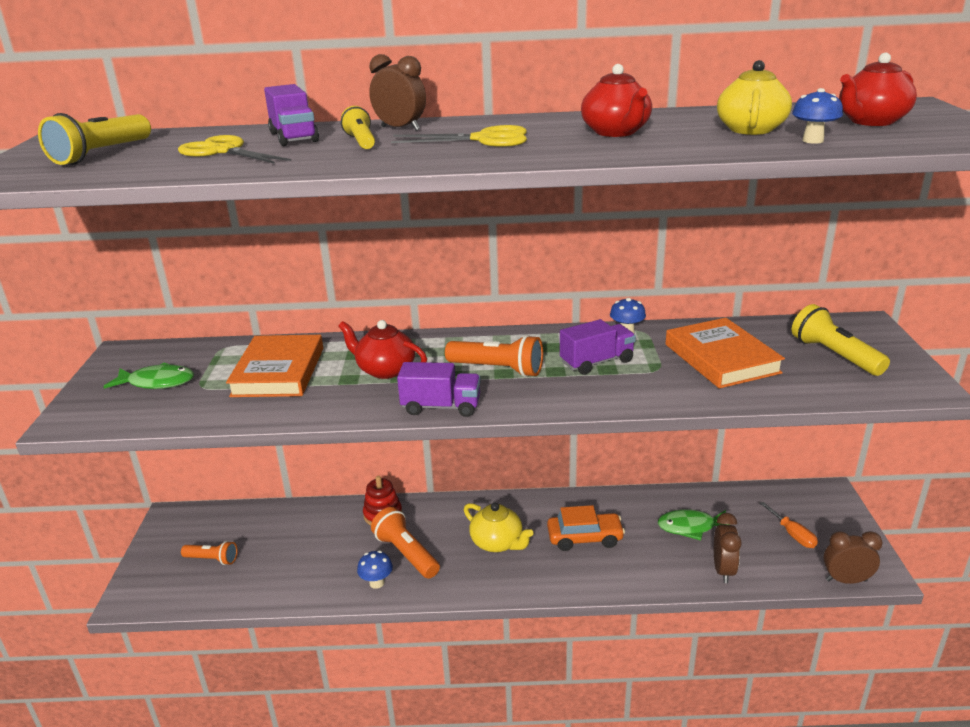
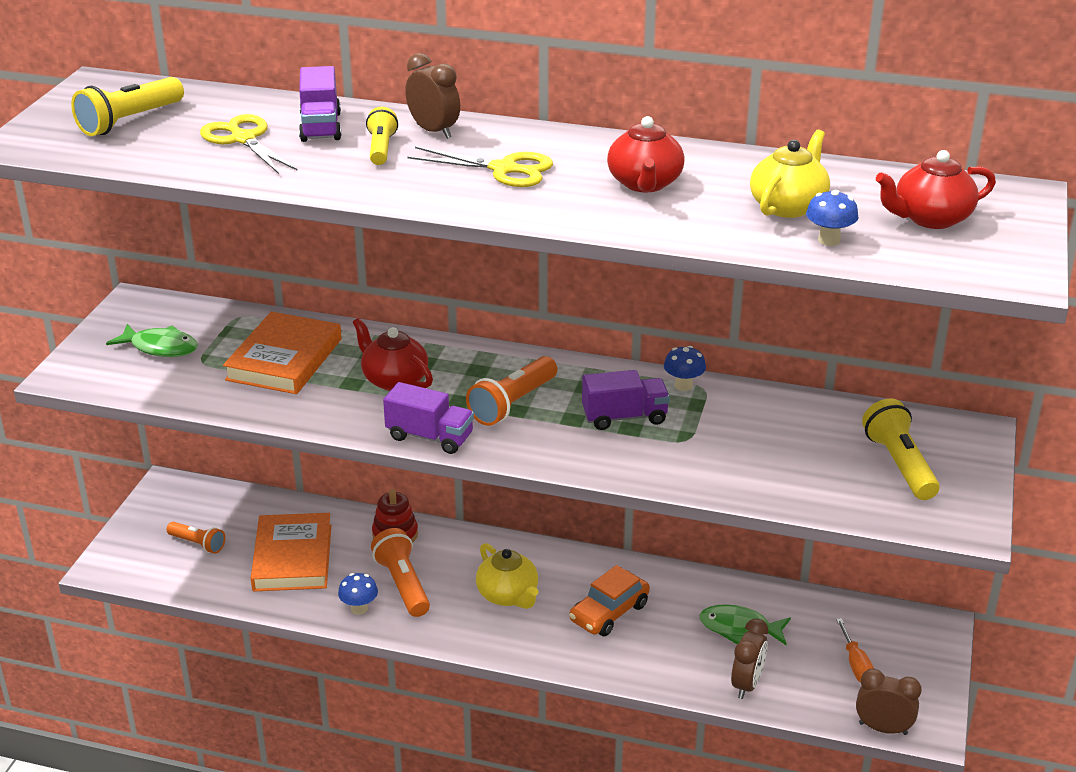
camera: 15 degrees right, 5 degrees up
orange flashlight [445,335,543,377] -> orange flashlight turned 90 degrees clockwise [466,356,557,426]
orange car [547,505,625,551] -> orange car turned 120 degrees clockwise [569,565,650,636]
orange book [665,318,785,389] -> orange book moved to [251,513,331,592]

